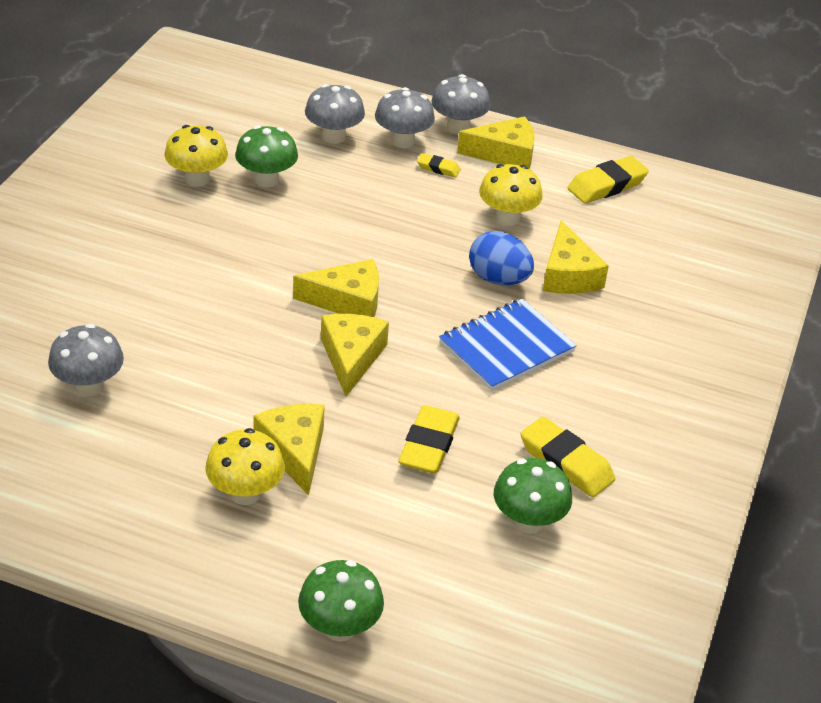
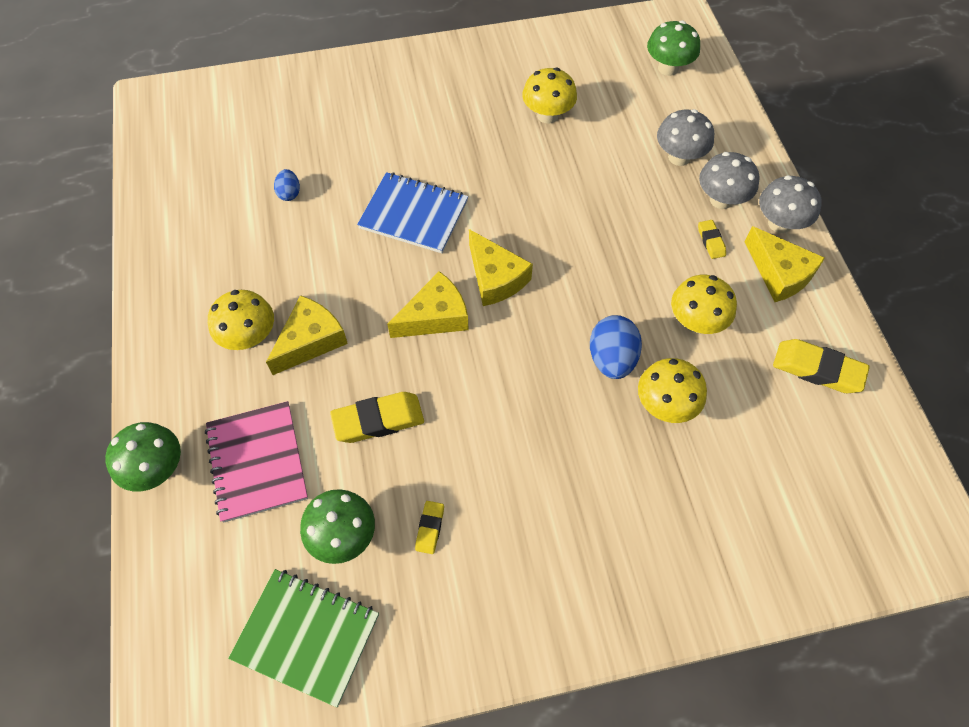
camera: 60 degrees right, 20 degrees up
grey mushroom [48,324,124,397] -> blue egg [274,169,300,201]
green mushroom [235,125,298,187] -> green mushroom moved to [647,20,700,76]
blue notebook [439,299,577,391] -> blue notebook moved to [357,172,468,253]
yellow eraser [520,417,615,497] -> yellow eraser [415,501,444,554], size x0.53
yellow cheese [543,220,609,294] -> yellow mushroom [638,358,707,423]
none -> pink notebook [205,401,308,523]
none -> green notebook [228,569,379,707]

